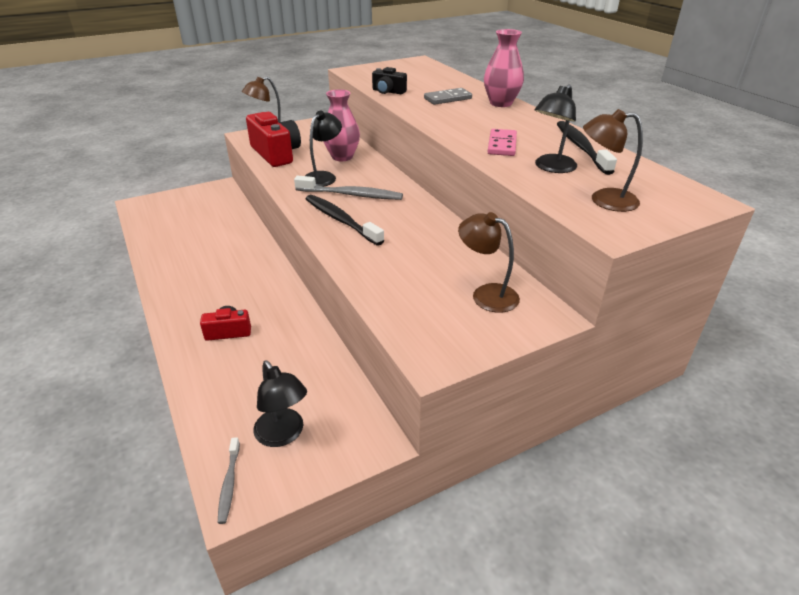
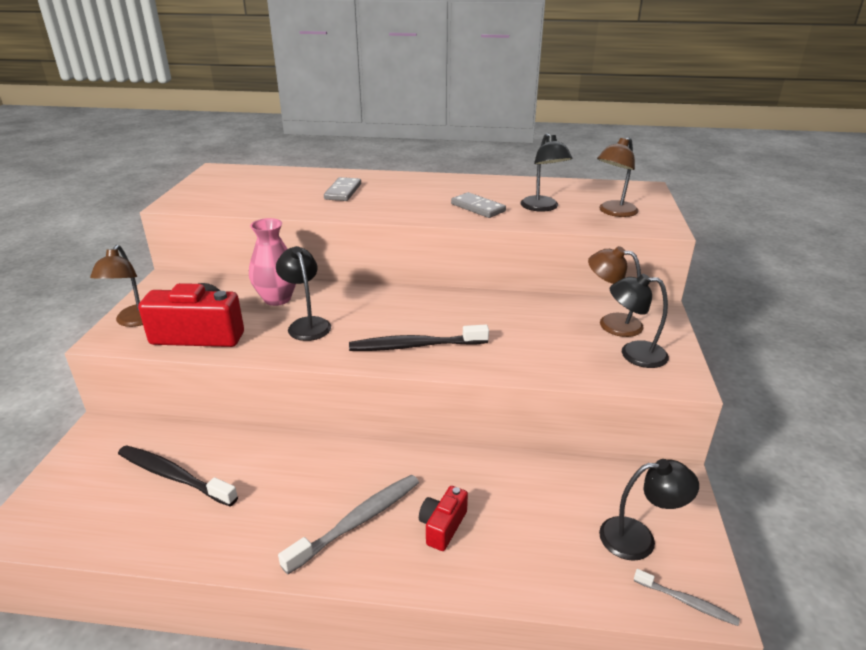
camera: 55 degrees left, 5 degrees down
grey toothbrush [294,176,403,200] -> grey toothbrush moved to [278,475,419,574]
black camera [372,67,407,94] -> none
brown lamp [458,212,520,313] -> brown lamp turned 45 degrees clockwise [588,246,644,337]
pink vase [484,29,524,107] -> none
pink domino [488,129,517,156] -> grey domino [451,192,506,218]
black toothbrush [557,121,617,175] -> black toothbrush moved to [118,445,238,507]
none -> black lamp [610,274,669,368]

